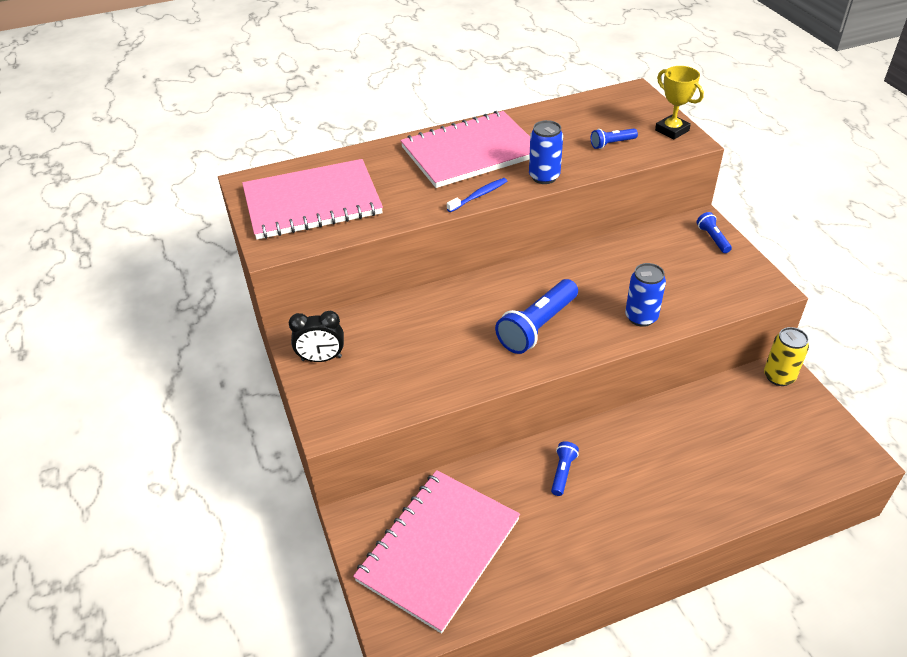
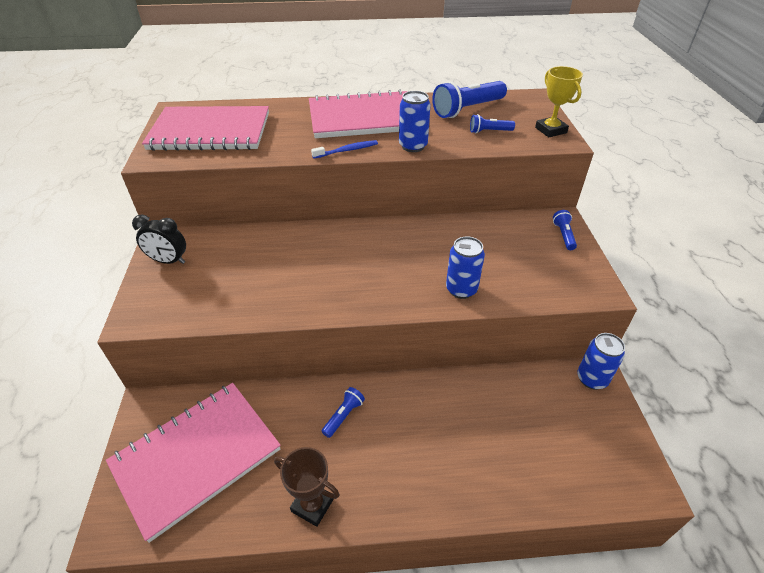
camera: 15 degrees right, 0 degrees up
blue flashlight [495,279,578,354] -> blue flashlight moved to [432,81,507,118]
yellow can [764,327,809,386] -> blue can [577,333,625,390]
none -> brown trophy [274,447,340,527]

